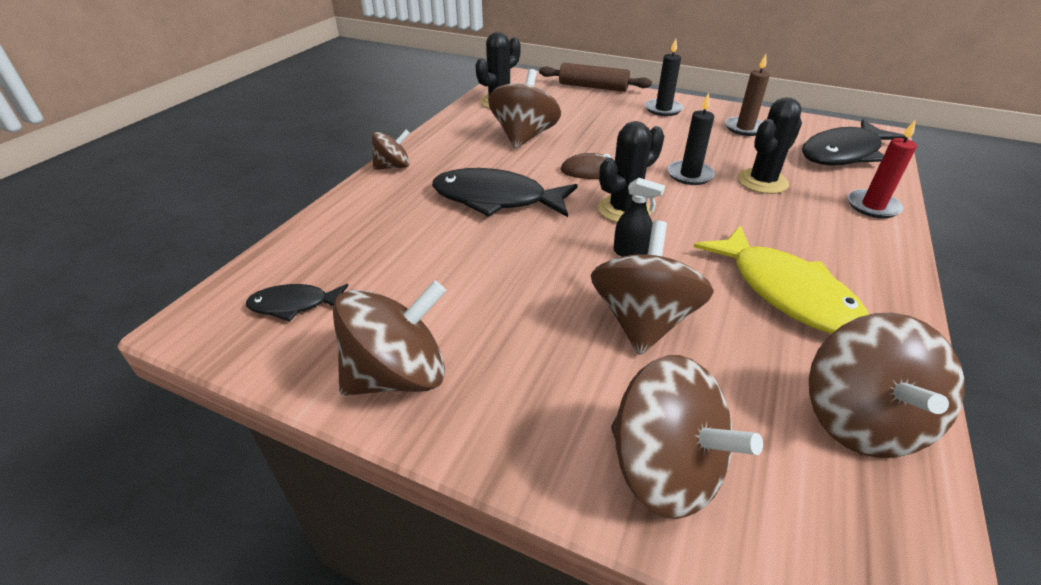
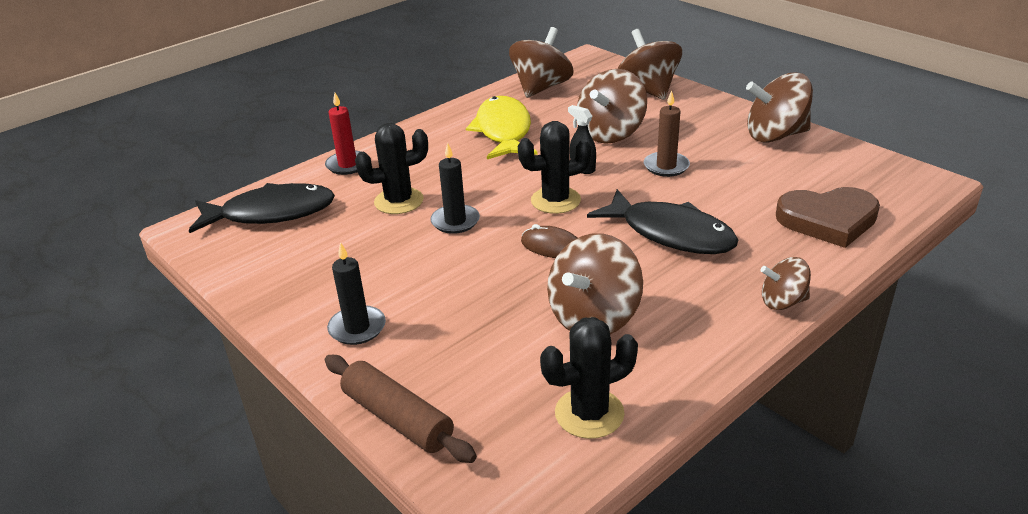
camera: 155 degrees left, 5 degrees down
black fish [246,284,348,321] -> none
brown candle [725,54,770,136] -> brown candle moved to [644,90,690,177]
none -> brown heart [776,187,880,248]

